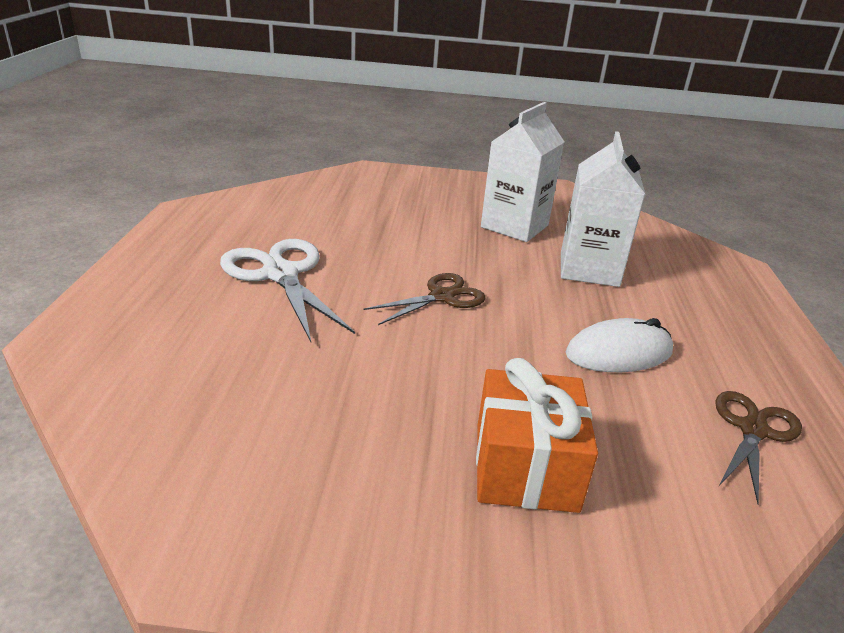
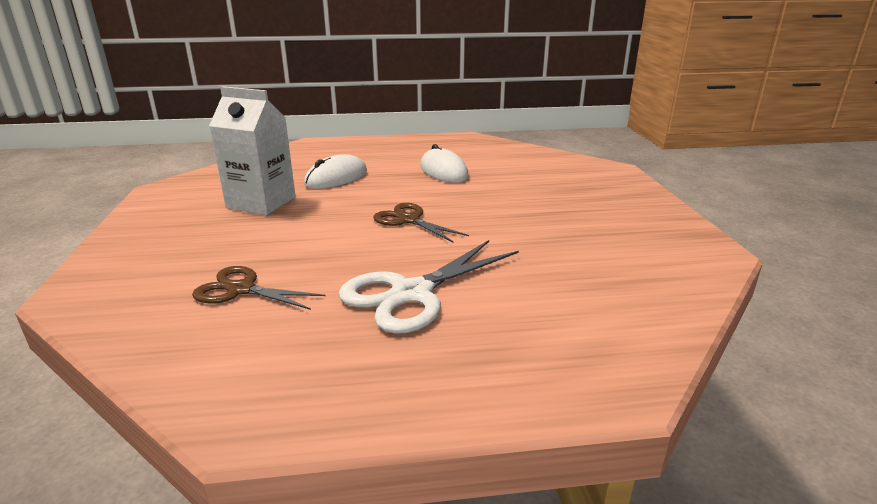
camera: 100 degrees left, 5 degrees down
orange gift [476,358,598,513] -> none
white carton [561,131,645,287] -> white mouse [304,154,367,189]
brown scissors [715,391,802,504] -> brown scissors moved to [192,266,326,310]

